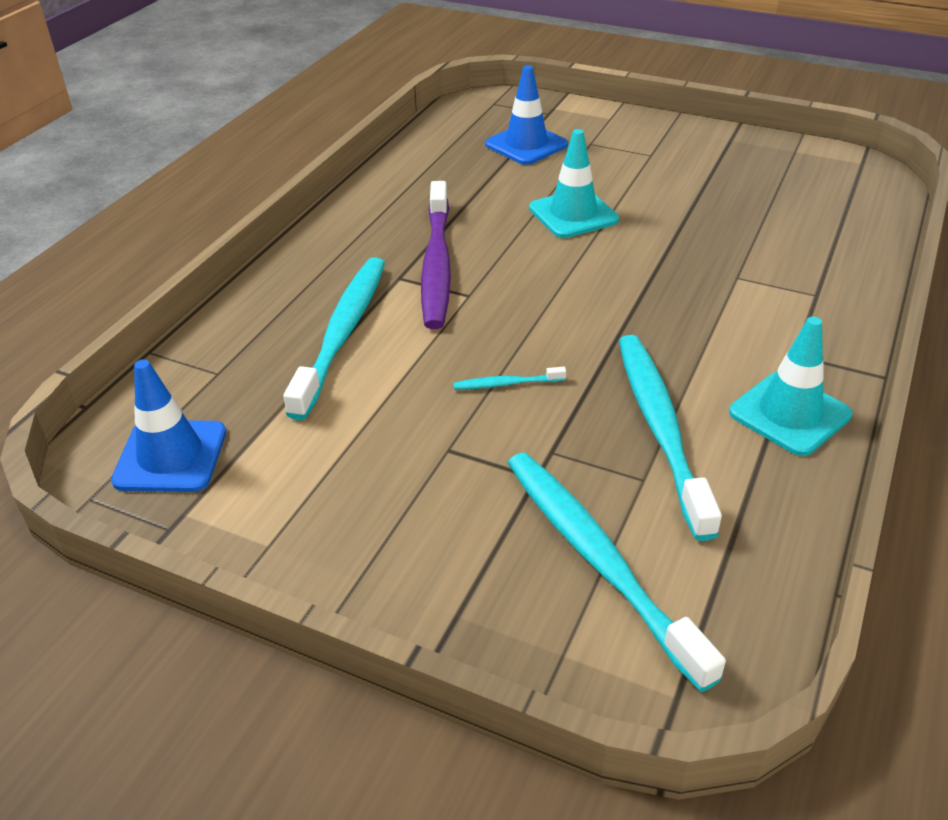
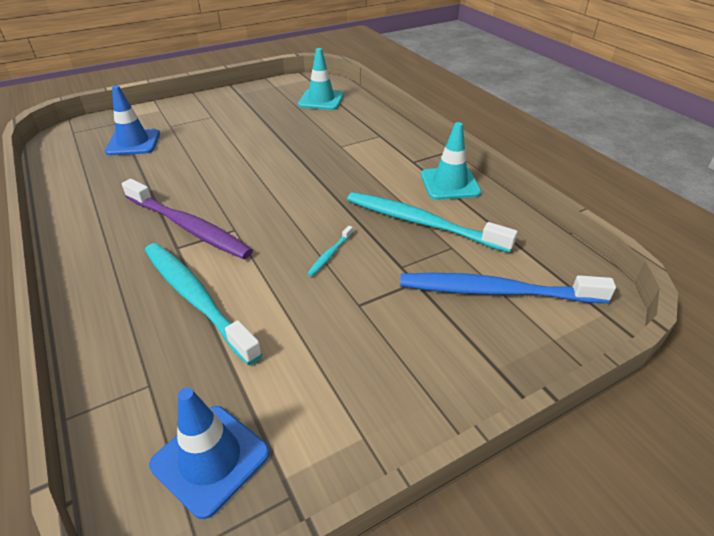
camera: 55 degrees left, 0 degrees up
turquoise toothbrush [508,452,726,692] -> blue toothbrush [400,273,616,303]
turquoise traffic cone [529,129,619,238] -> turquoise traffic cone moved to [298,48,344,110]

